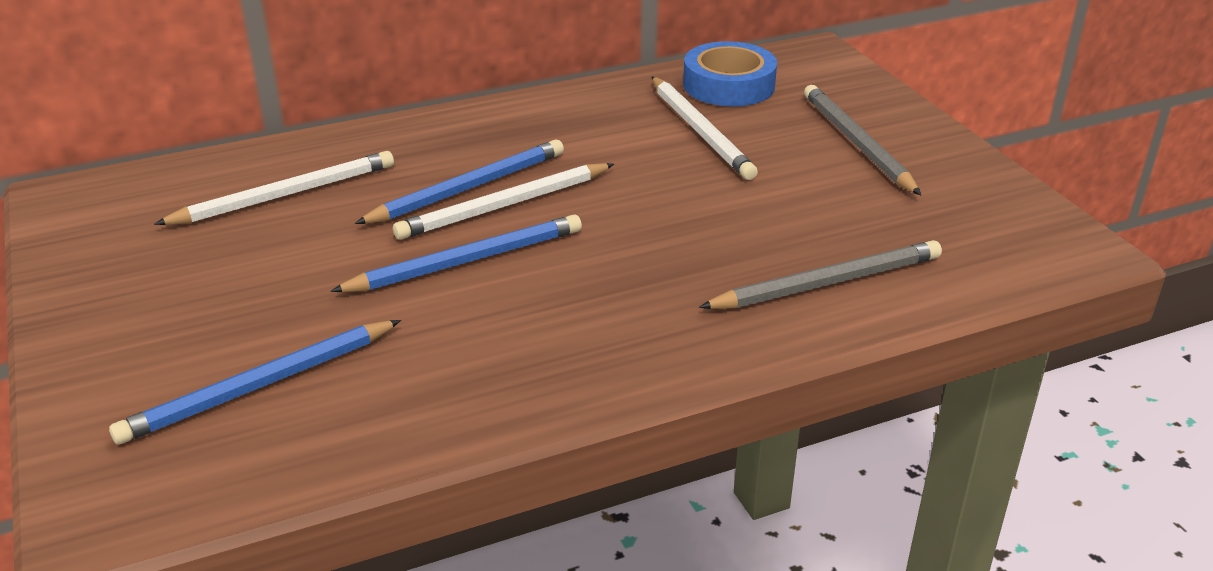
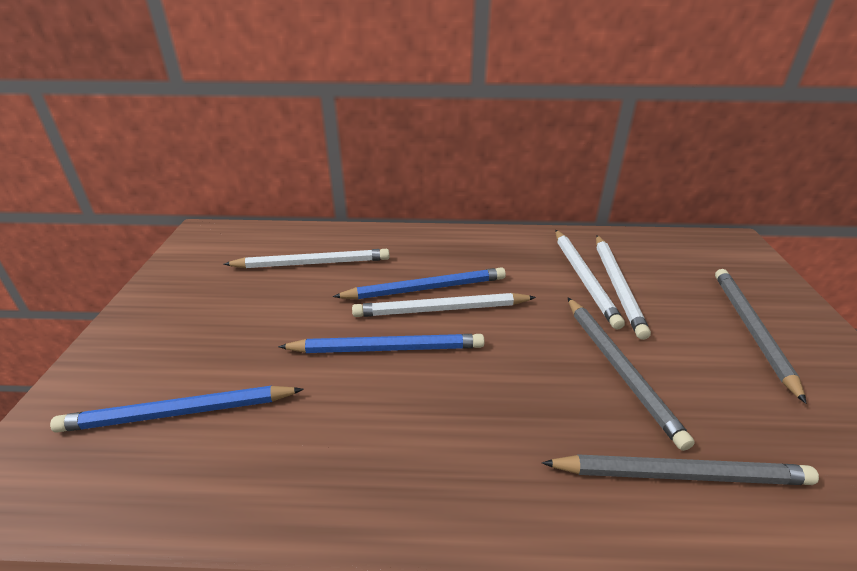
camera: 25 degrees right, 0 degrees up
blue tape [683,41,777,107] -> none
none -> white pencil [555,230,625,329]
none -> grey pencil [567,297,694,451]

